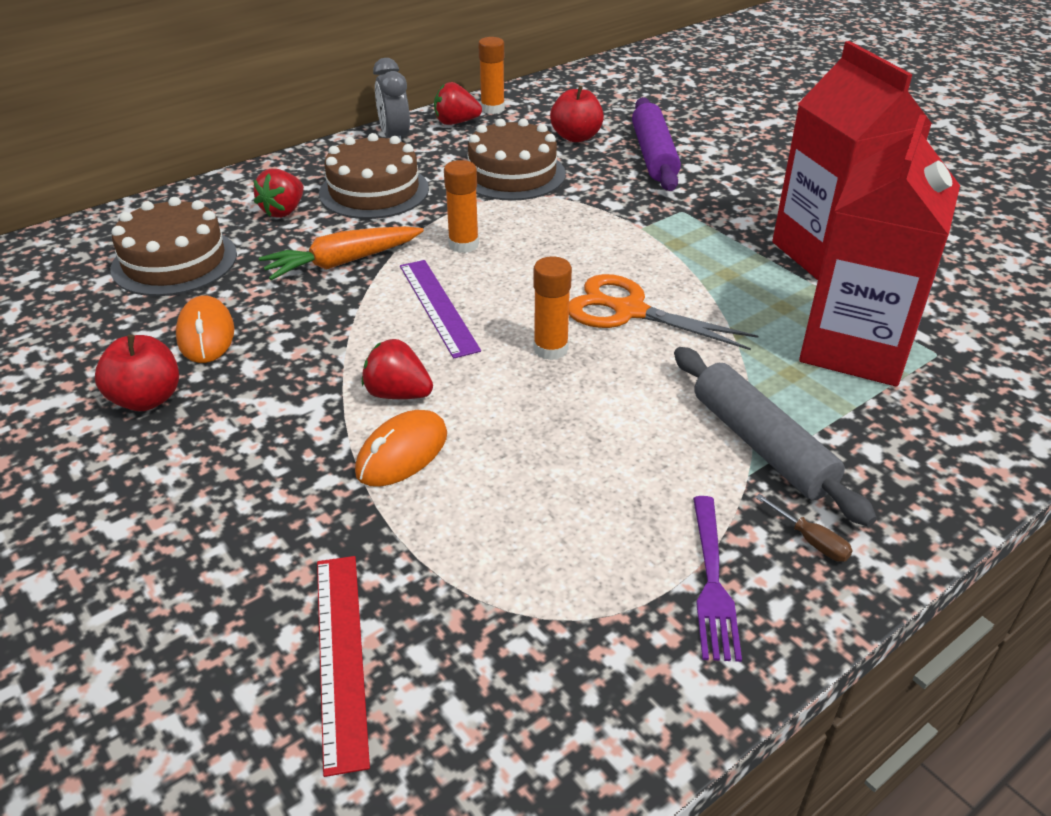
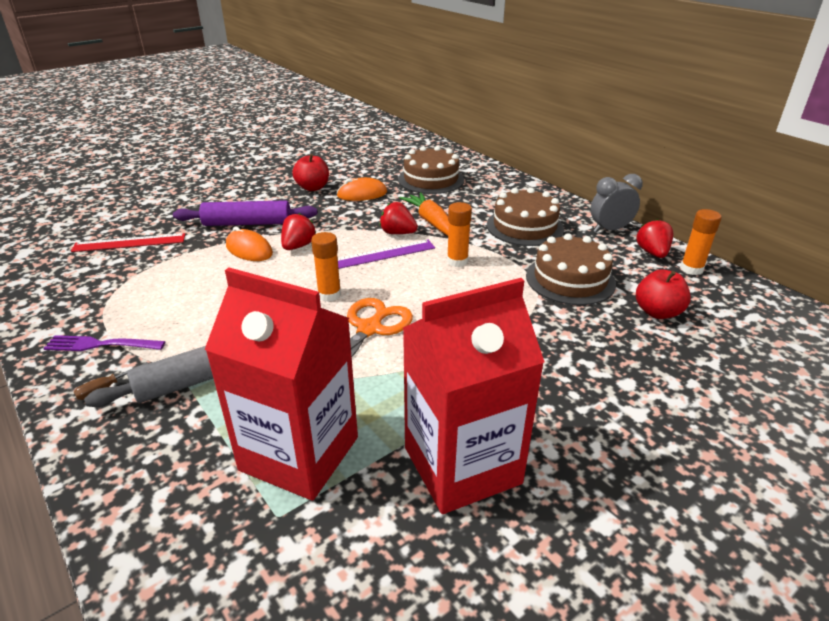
camera: 90 degrees right, 5 degrees down
red strawberry [253,169,304,218] -> red strawberry moved to [380,202,418,234]
purple rolling pin [632,97,681,191] -> purple rolling pin moved to [173,200,318,226]

